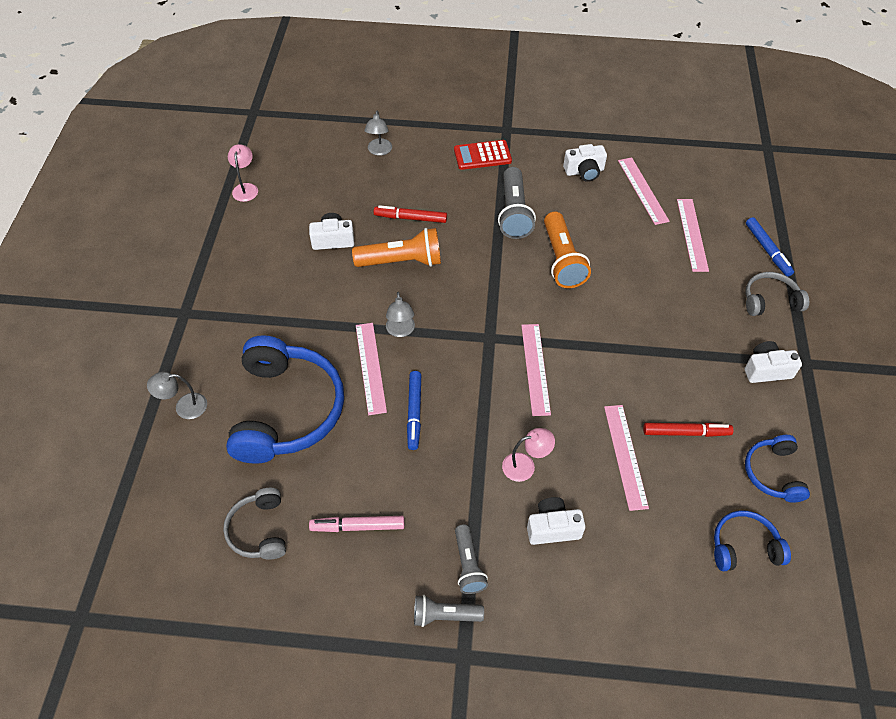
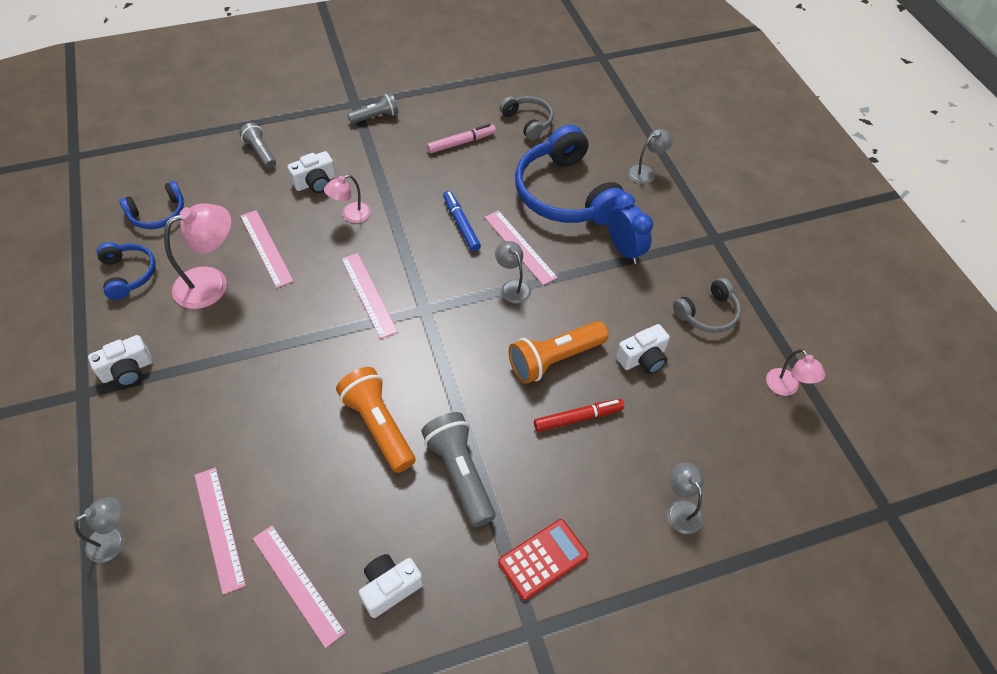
camera: 155 degrees right, 0 degrees up
grey flashlight [455,524,488,594] -> grey flashlight moved to [239,123,276,169]
red marker [643,423,733,437] -> pink lamp [164,203,231,309]
grey headphones [745,272,809,316] -> grey headphones moved to [673,278,741,333]
blue marker [746,217,794,277] -> grey lamp [74,497,124,563]
none -> blue clock [608,192,653,264]

